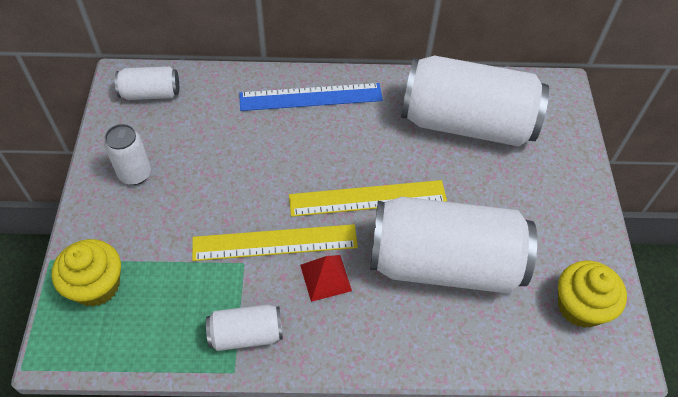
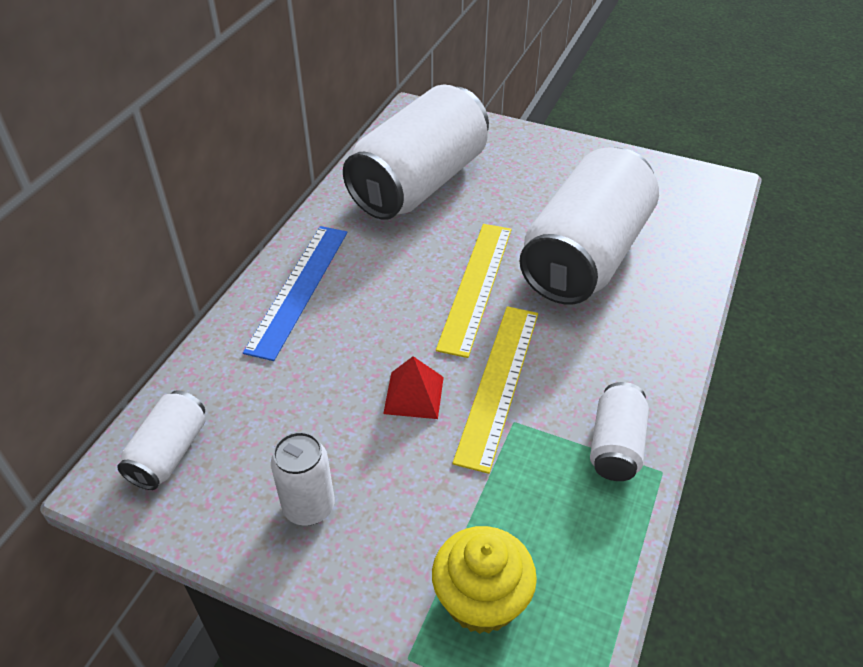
camera: 65 degrees left, 10 degrees down
red pyramid [300,255,352,302] -> red pyramid moved to [383,356,444,419]
yellow cupcake [558,261,627,328] -> none

